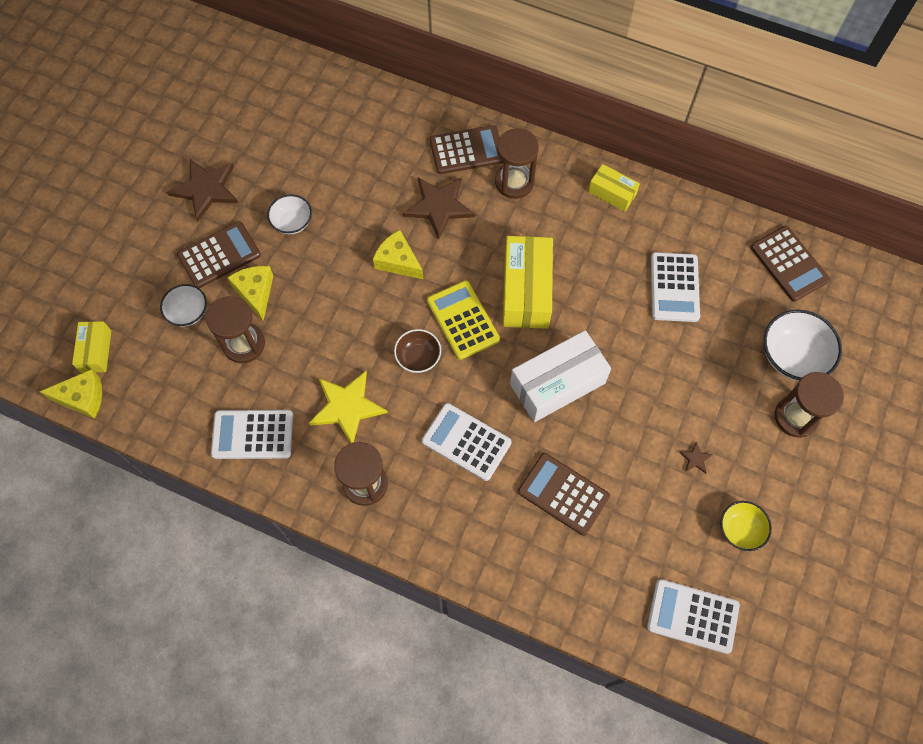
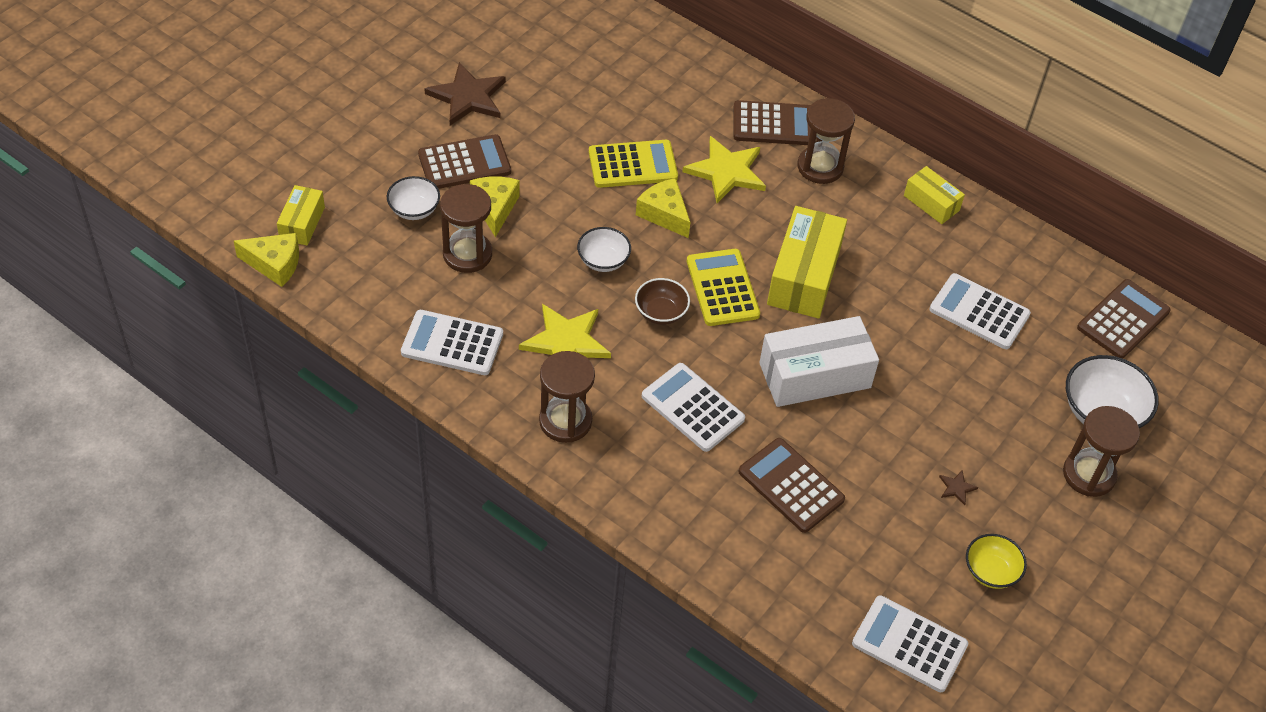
camera: 10 degrees right, 15 degrees down
white bowl [267,195,312,234] -> white bowl moved to [577,227,631,272]
brown star [403,177,475,240] -> yellow star [683,136,766,203]
white calculator [651,252,700,322] -> white calculator turned 105 degrees clockwise [929,273,1031,349]
brown calculator [751,226,830,302] -> brown calculator turned 120 degrees counterclockwise [1077,279,1171,359]
none -> yellow calculator [589,140,678,188]

